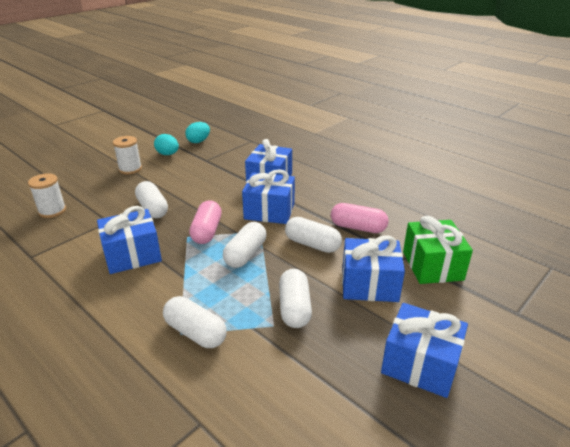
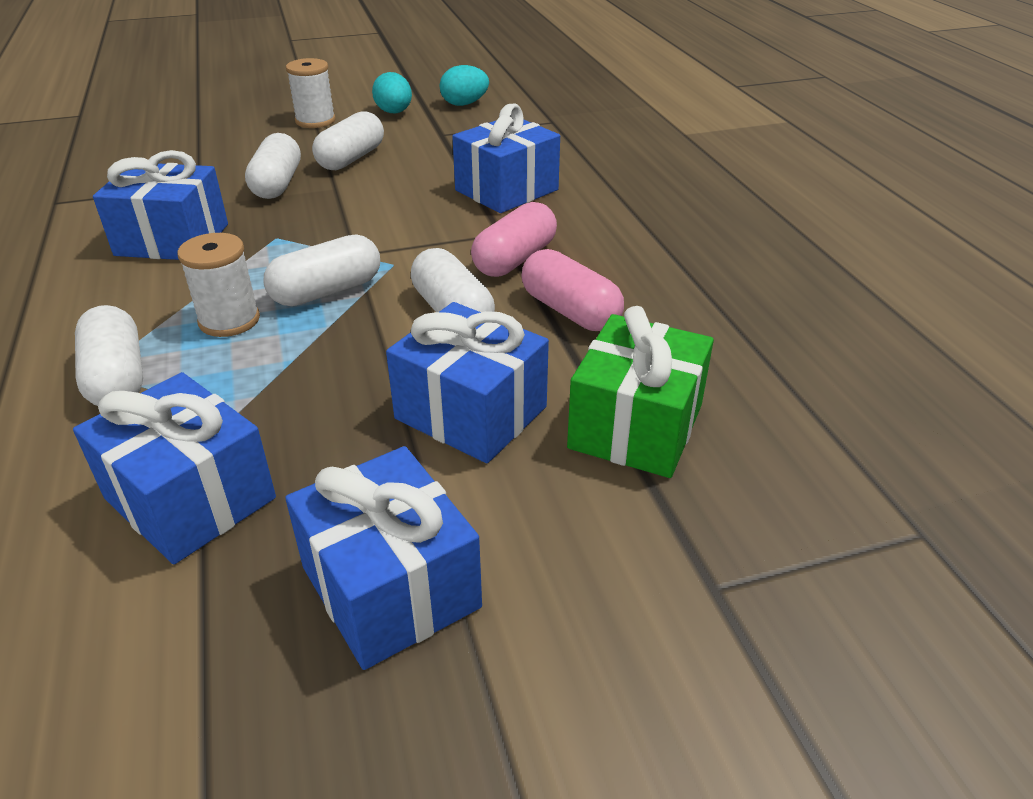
camera: 30 degrees right, 5 degrees up
white spool [28,173,66,218] -> white spool moved to [177,233,260,337]
pink capsule [189,200,222,244] -> pink capsule moved to [471,202,557,277]
blue gift [242,169,295,224] -> blue gift moved to [73,372,276,564]
white capsule [279,269,312,328] -> white capsule moved to [312,111,384,170]

